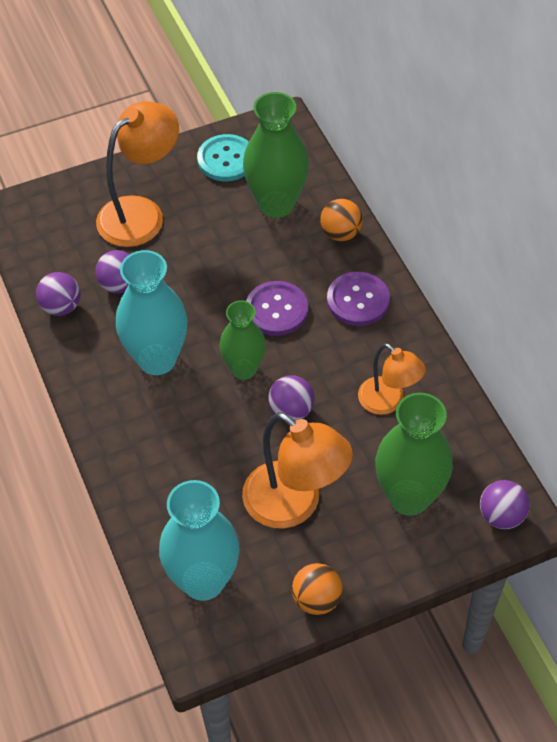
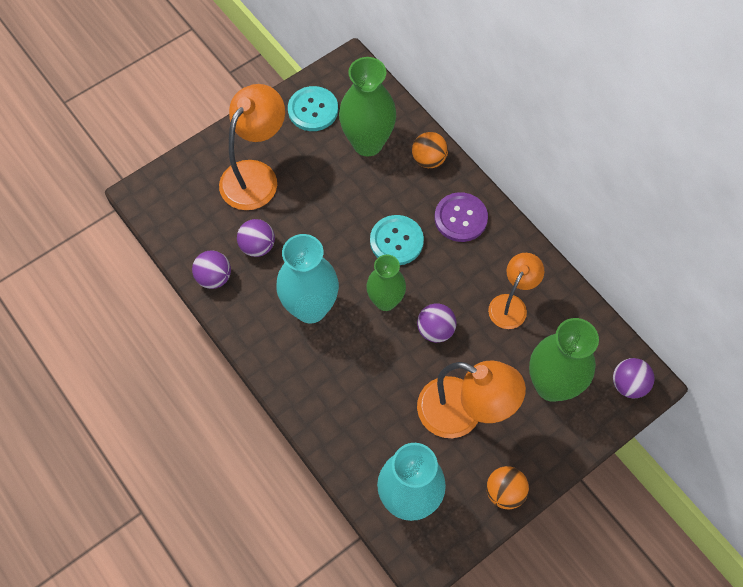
camera: 15 degrees left, 10 degrees up
purple button [246,281,308,336] -> turquoise button [370,215,424,265]
orange lamp [358,343,426,415] -> orange lamp turned 90 degrees counterclockwise [488,253,544,329]

